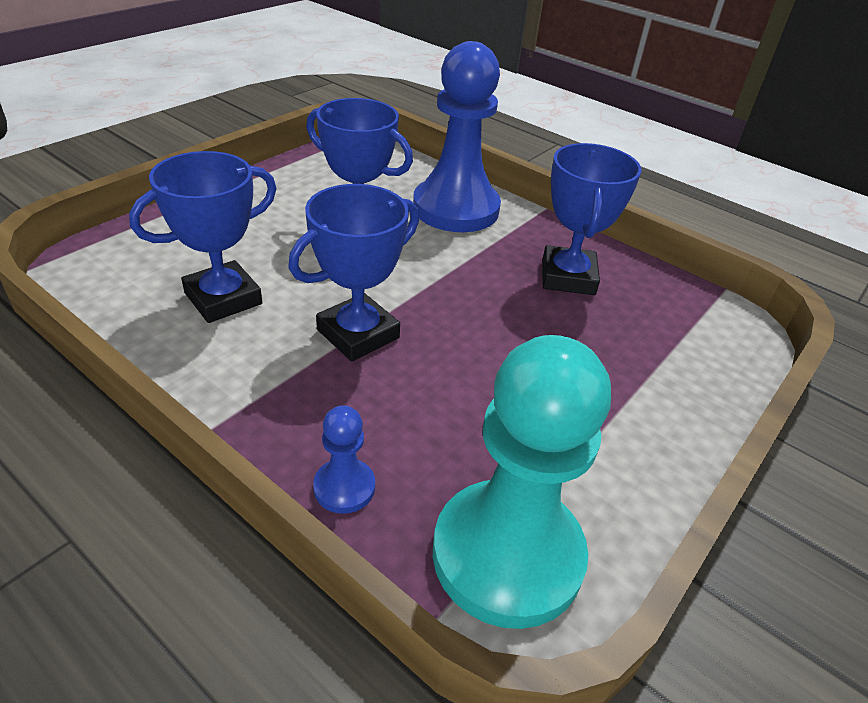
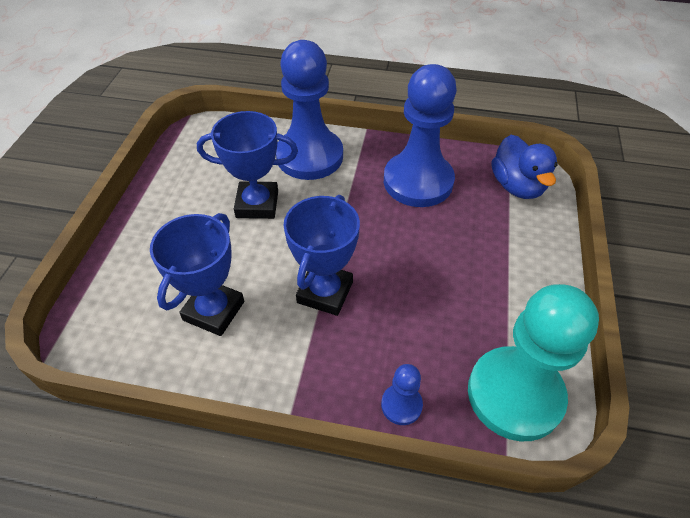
camera: 25 degrees left, 10 degrees up
blue trophy [543,143,641,295] -> blue pawn [384,64,457,207]
none -> blue duck [492,135,558,199]

